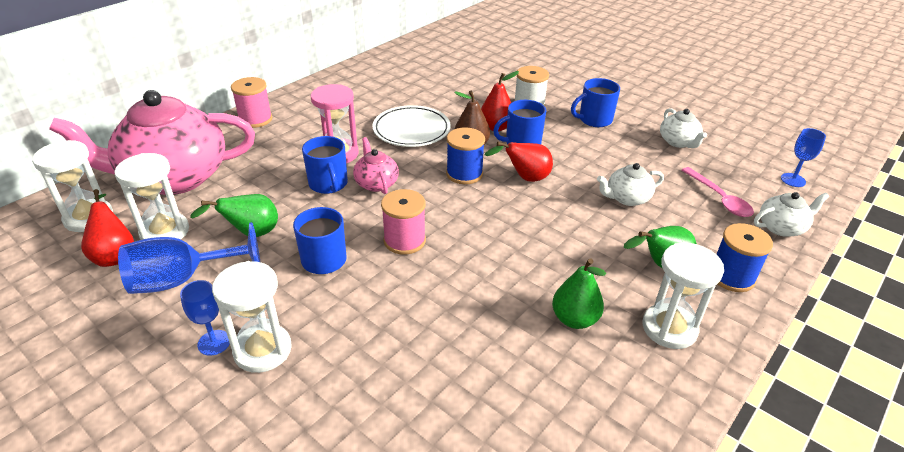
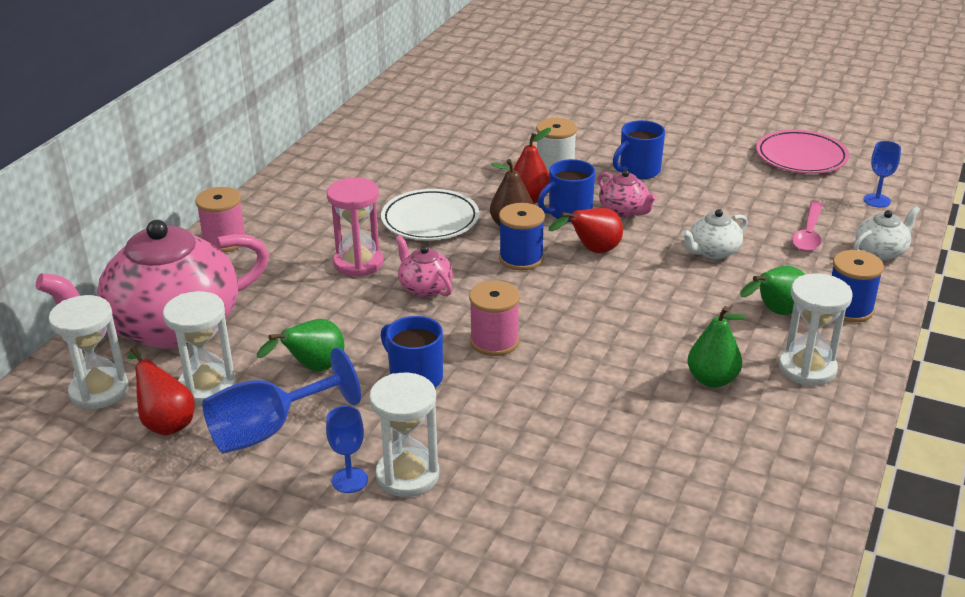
camera: 15 degrees left, 5 degrees down
blue mug [302,136,348,194] -> none
white teapot [660,108,707,148] -> none
pink spoon [682,167,754,217] -> pink spoon turned 60 degrees clockwise [792,201,823,252]
none -> pink teapot [598,170,657,217]
none -> pink plate [756,130,849,174]

